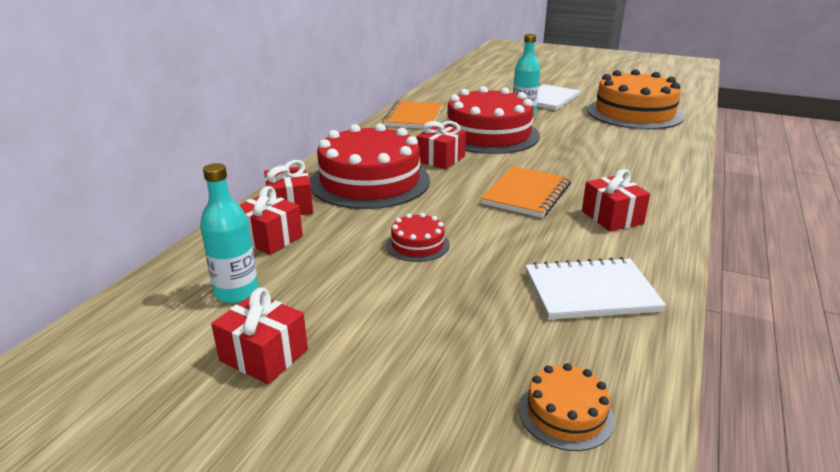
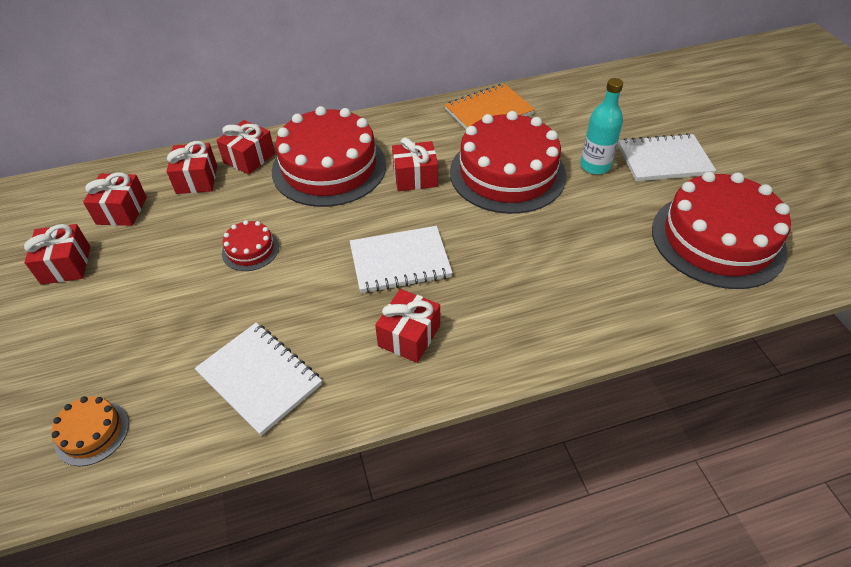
camera: 50 degrees right, 20 degrees up
turquoise bottle [200,163,258,303] -> red gift [83,172,147,226]
orange notebook [481,166,571,218] -> white notebook [350,226,453,293]
orange cake [587,69,684,130] -> red cake [652,171,791,289]

